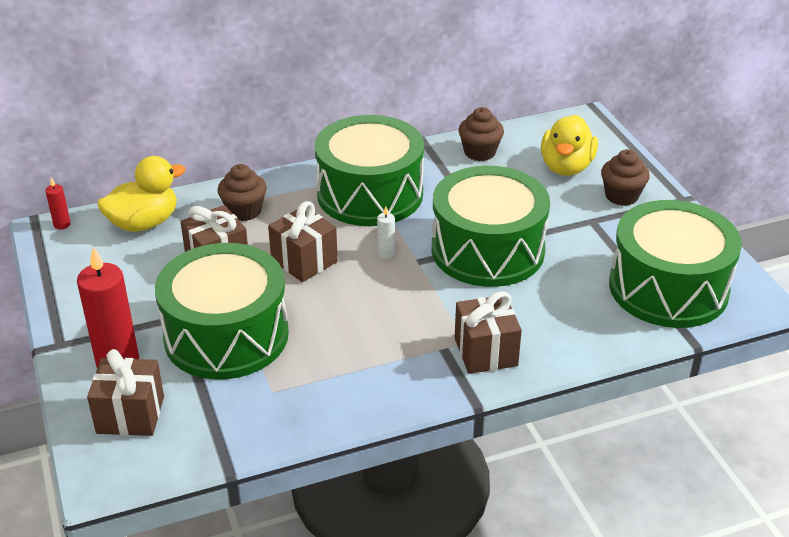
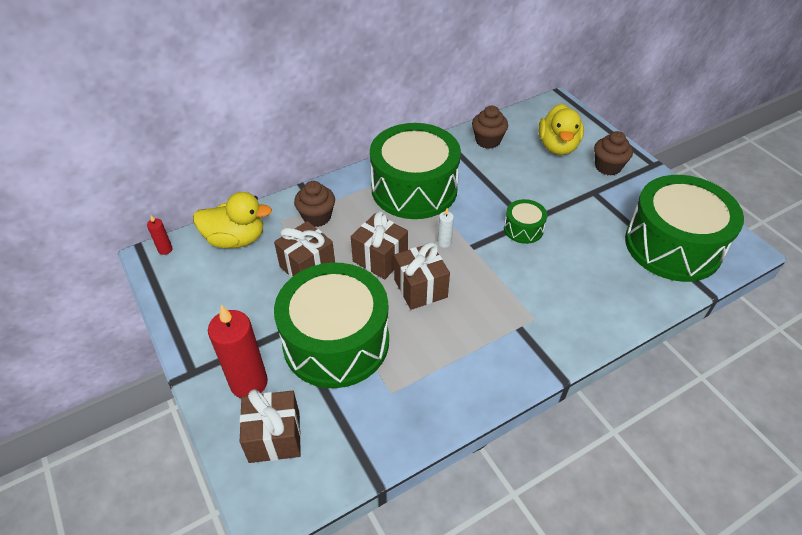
camera: 10 degrees left, 10 degrees up
yellow duck [97,156,186,232] -> yellow duck turned 45 degrees clockwise [193,192,272,248]
green drum [432,166,550,287] -> green drum [504,199,547,244], size x0.43
brown gift [455,291,522,374] -> brown gift moved to [394,242,450,310]

